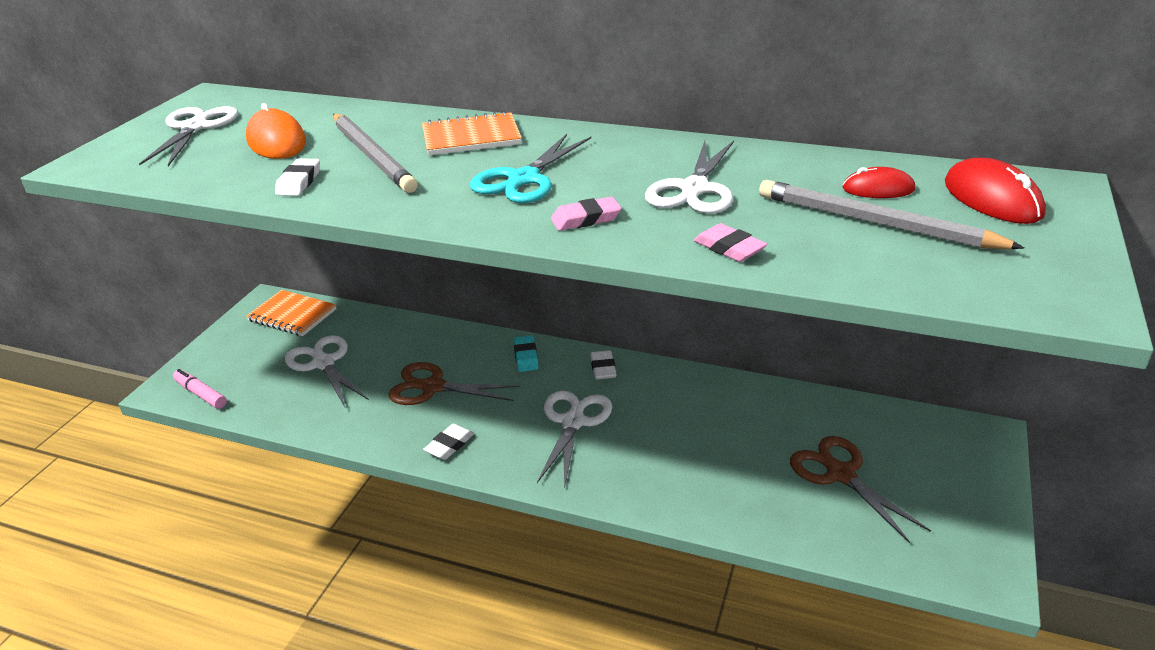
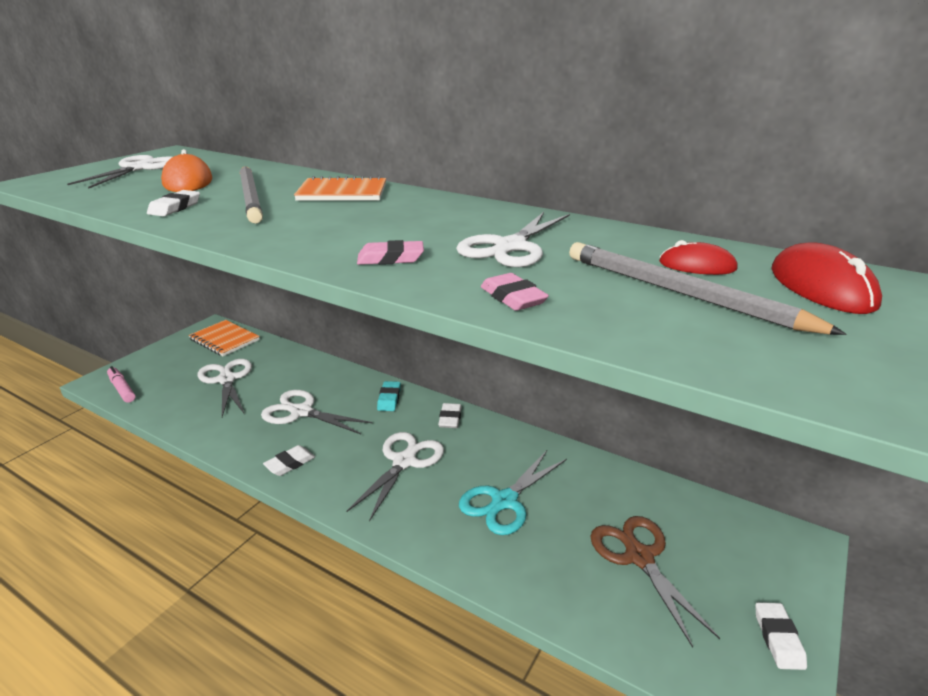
camera: 10 degrees right, 5 degrees down
brown scissors [389,362,520,405] -> white scissors [261,390,372,434]
turquoise scissors [470,134,591,203] -> turquoise scissors moved to [459,450,567,535]
none -> white eraser [755,602,807,670]

